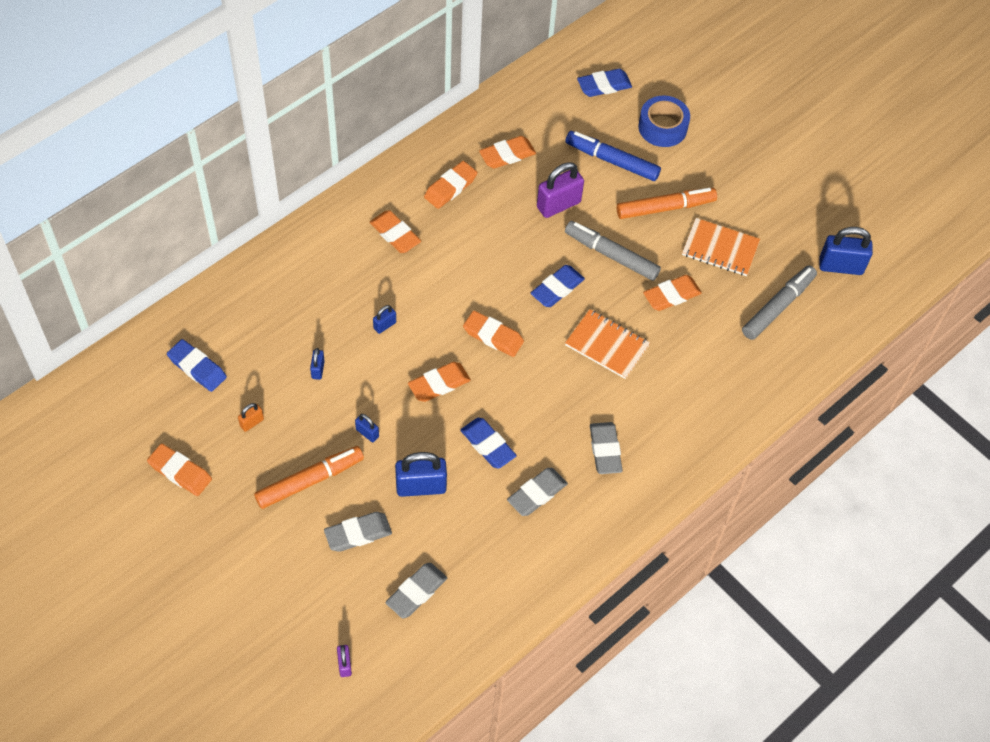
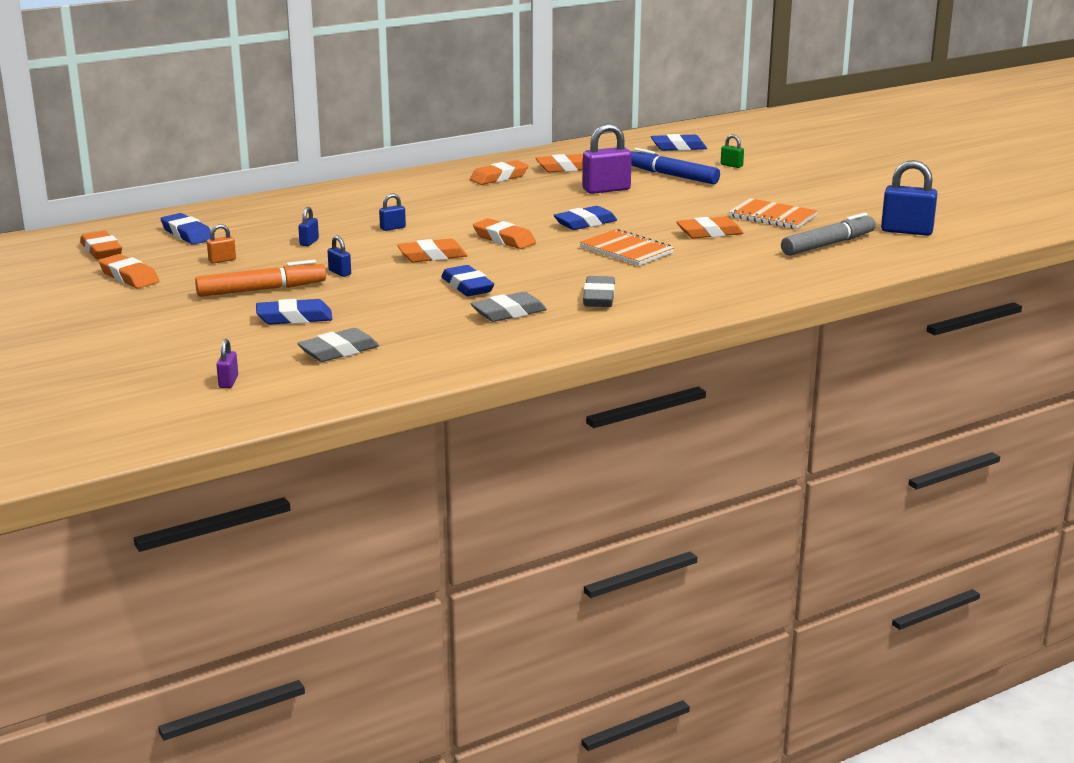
camera: 15 degrees right, 35 degrees down
grey eraser [324,512,392,552] -> blue eraser [256,299,332,325]
orange eraser [369,210,421,253] -> orange eraser moved to [80,231,122,259]
blue padlock [395,452,447,497] -> none
grey marker [565,221,661,281] -> none
orange marker [617,188,717,219] -> none
blue tape [638,96,690,147] -> green padlock [721,135,744,168]

